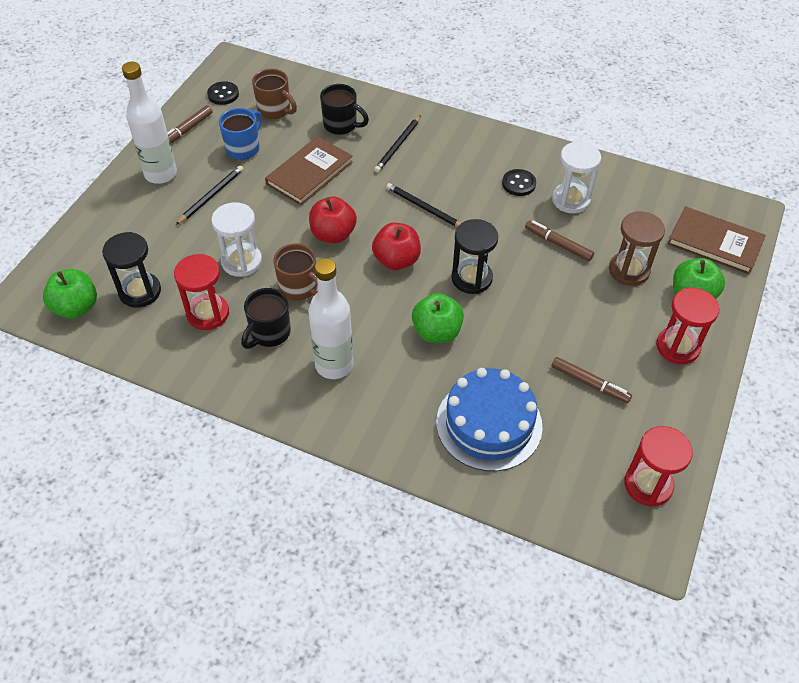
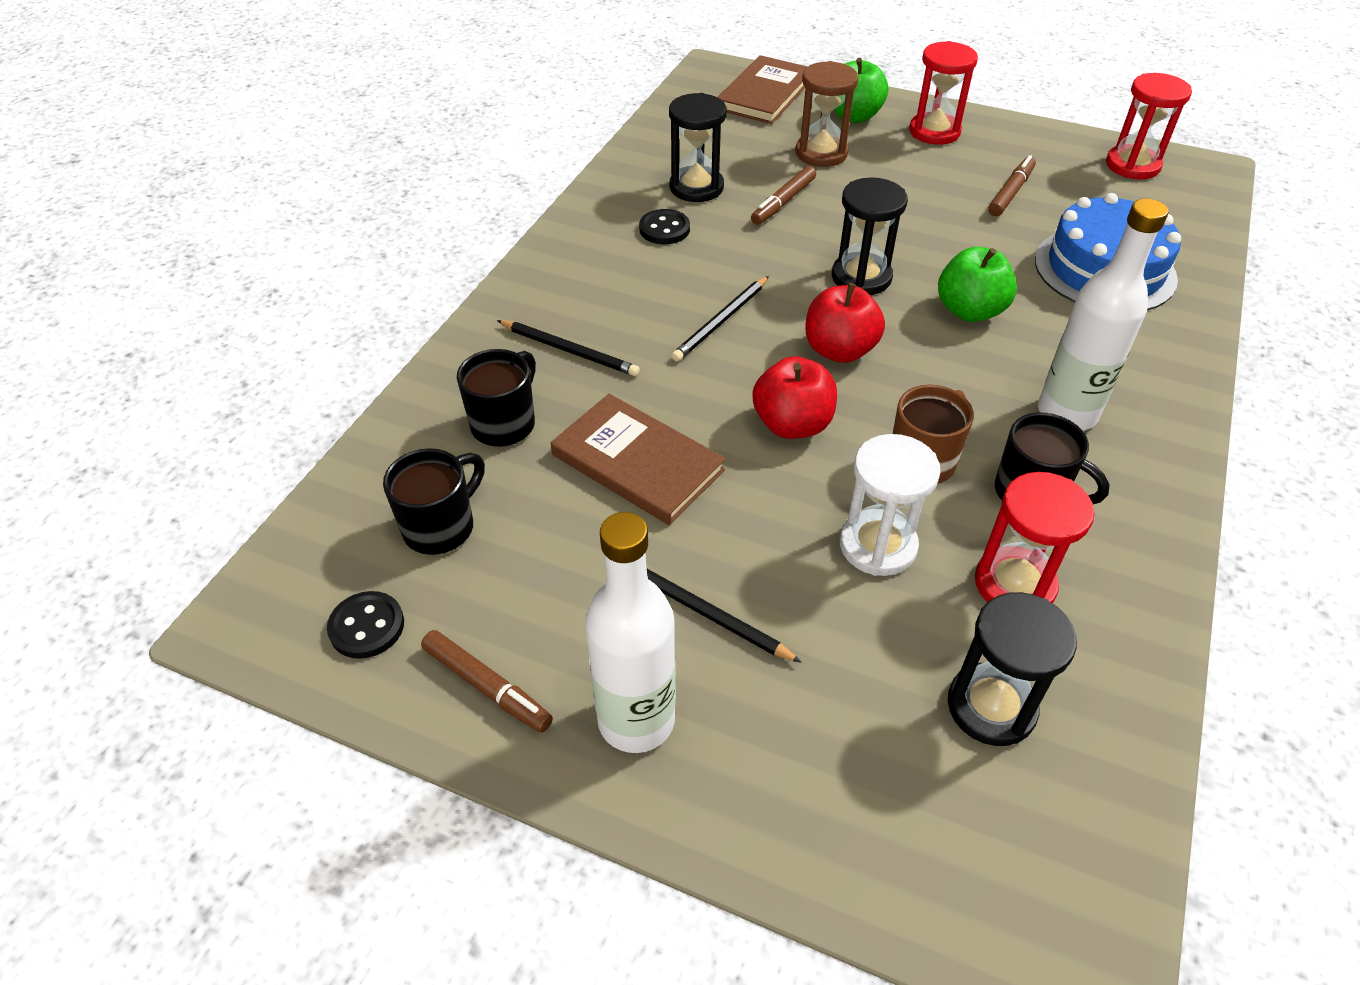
camera: 90 degrees left, 5 degrees down
green apple [43,269,97,319] -> none
blue mug [219,108,262,160] -> none
brown mug [252,69,297,119] -> black mug [383,448,485,555]
white hourglass [552,142,601,213] -> black hourglass [669,93,727,202]

